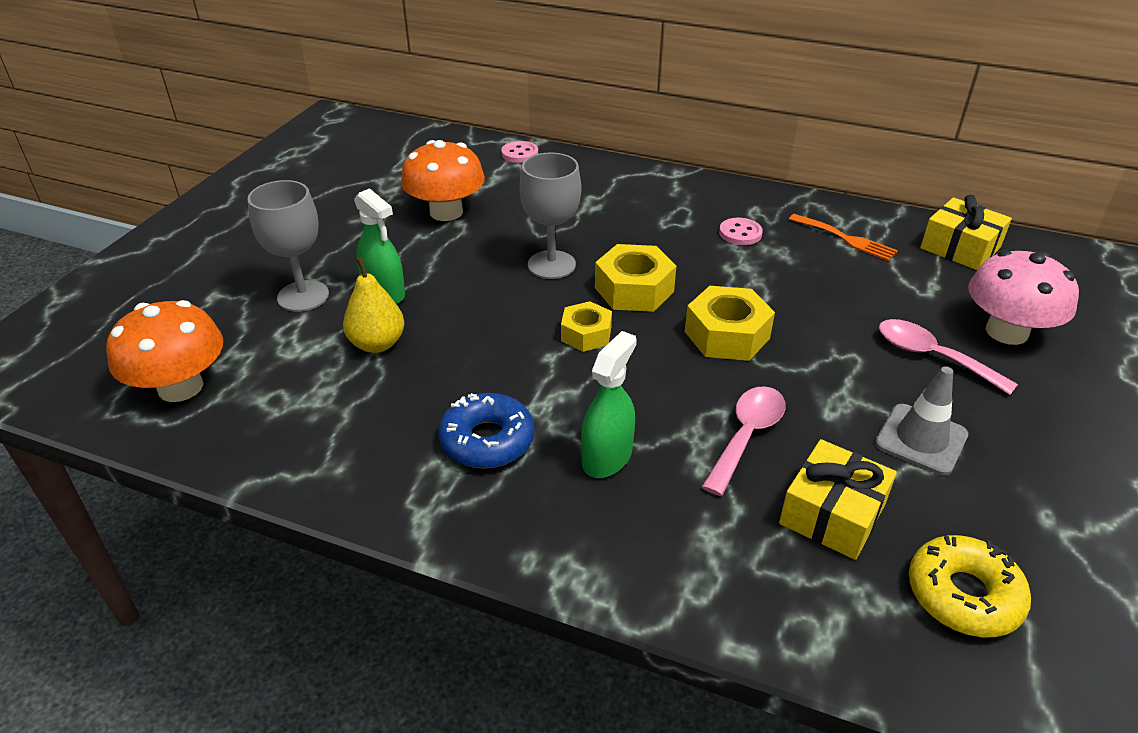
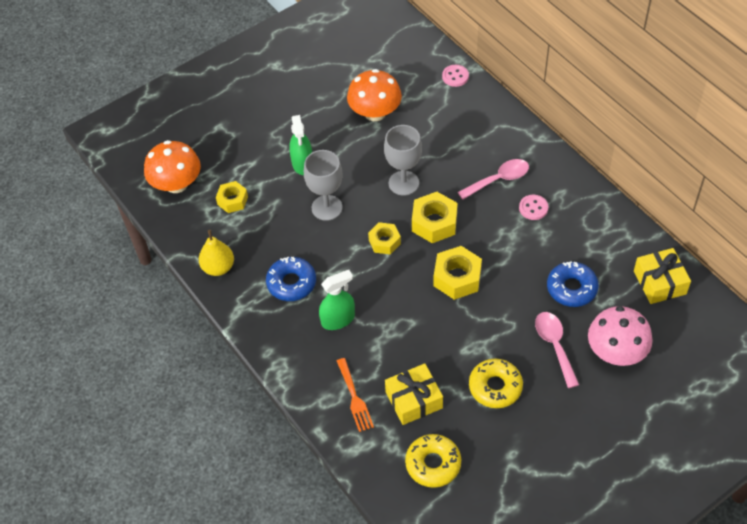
camera: 35 degrees right, 15 degrees up
grey goblet [247,180,329,312] -> grey goblet moved to [304,150,343,221]
yellow pear [343,257,404,353] -> yellow pear moved to [199,230,234,276]
pink spoon [702,386,786,496] -> pink spoon moved to [458,159,529,200]
orange fork [789,214,898,261] -> orange fork moved to [337,358,374,432]
grey traffic cone [875,366,968,475] -> yellow donut [469,359,523,408]
none -> yellow nut [216,181,248,213]
none -> blue donut [547,261,599,307]

